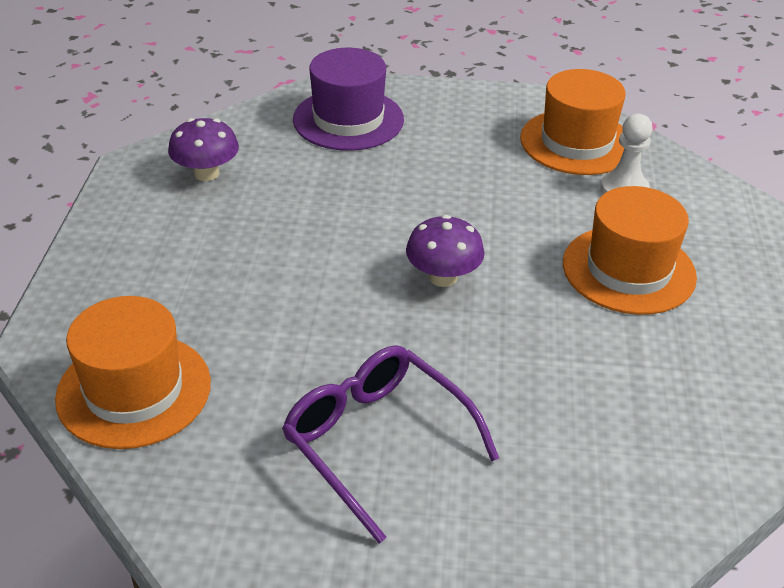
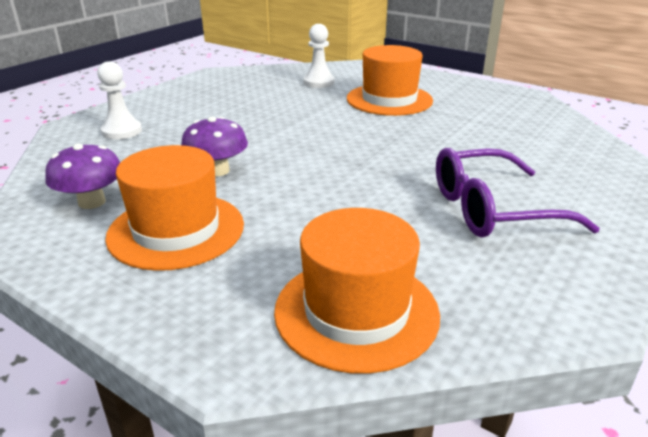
camera: 60 degrees left, 10 degrees down
purple hat [293,48,404,151] -> white pawn [97,61,142,140]
purple mushroom [406,215,485,287] -> purple mushroom moved to [181,116,248,177]
orange hat [520,69,626,175] -> orange hat moved to [105,145,244,271]

